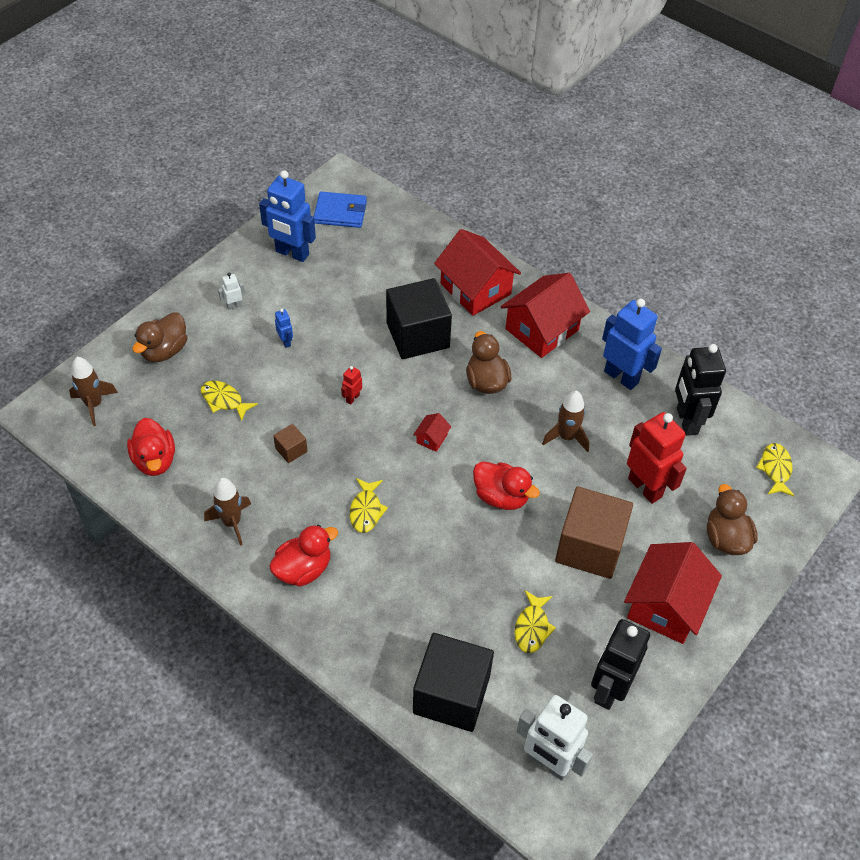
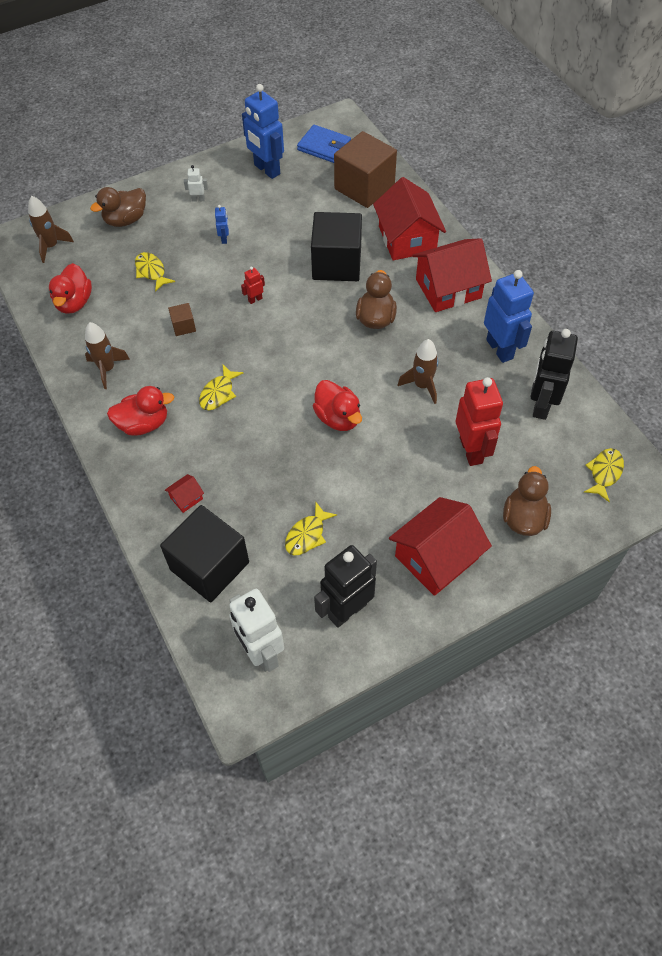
camera: 25 degrees right, 5 degrees up
red house [413,413,451,452] -> red house moved to [165,474,204,513]
brown cube [555,486,633,579] -> brown cube moved to [334,131,397,208]

